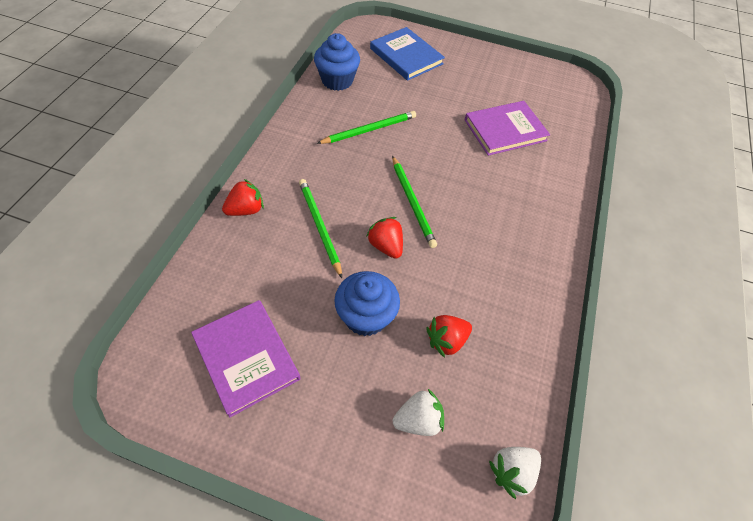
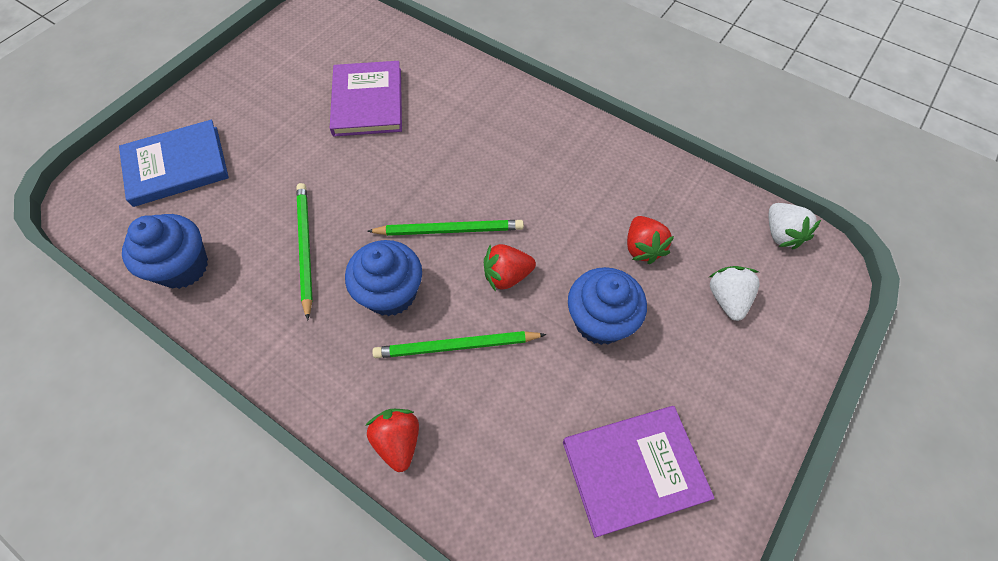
camera: 70 degrees left, 5 degrees up
none -> blue cupcake [345,240,422,316]

